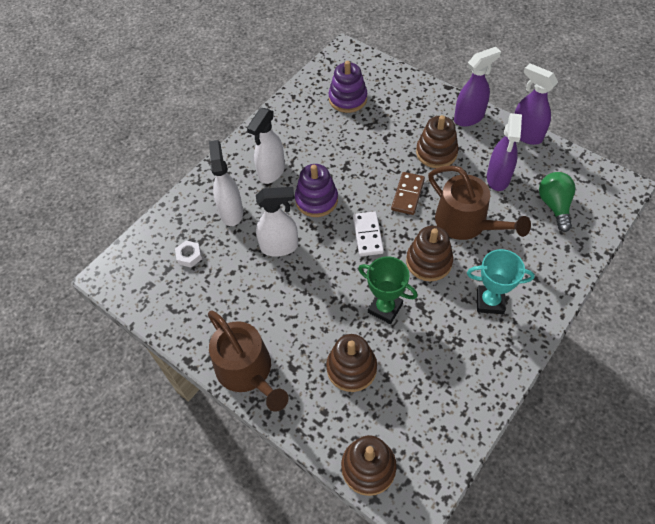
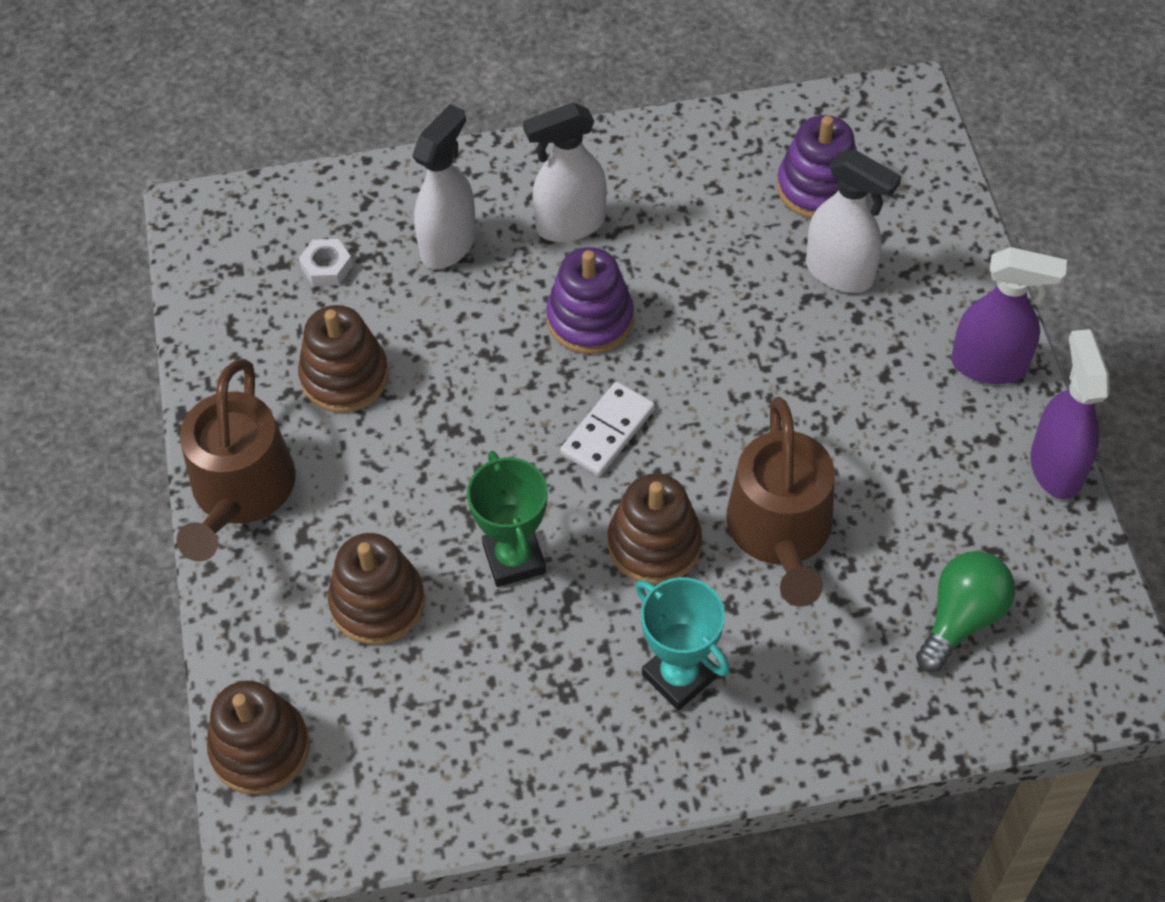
camera: 40 degrees right, 0 degrees up
white spray bottle [256,187,298,257] -> white spray bottle moved to [806,149,902,293]
brown domino [391,172,425,215] -> none
brown stacking toy [416,115,459,168] -> brown stacking toy moved to [298,305,389,413]
purple spray bottle [487,113,522,191] -> none

